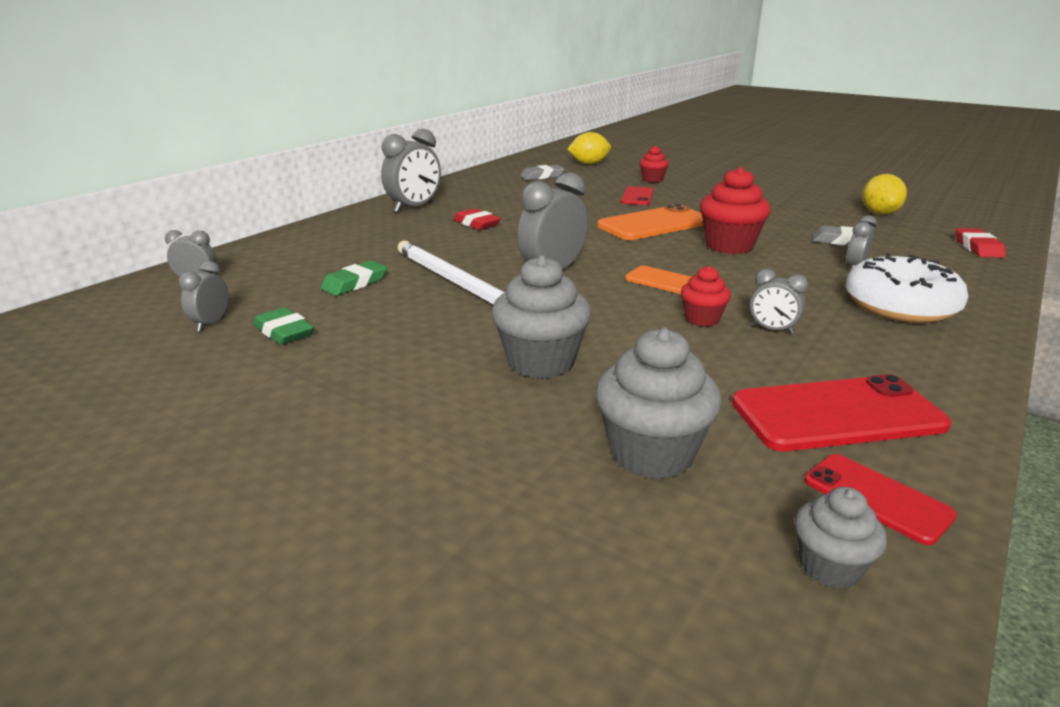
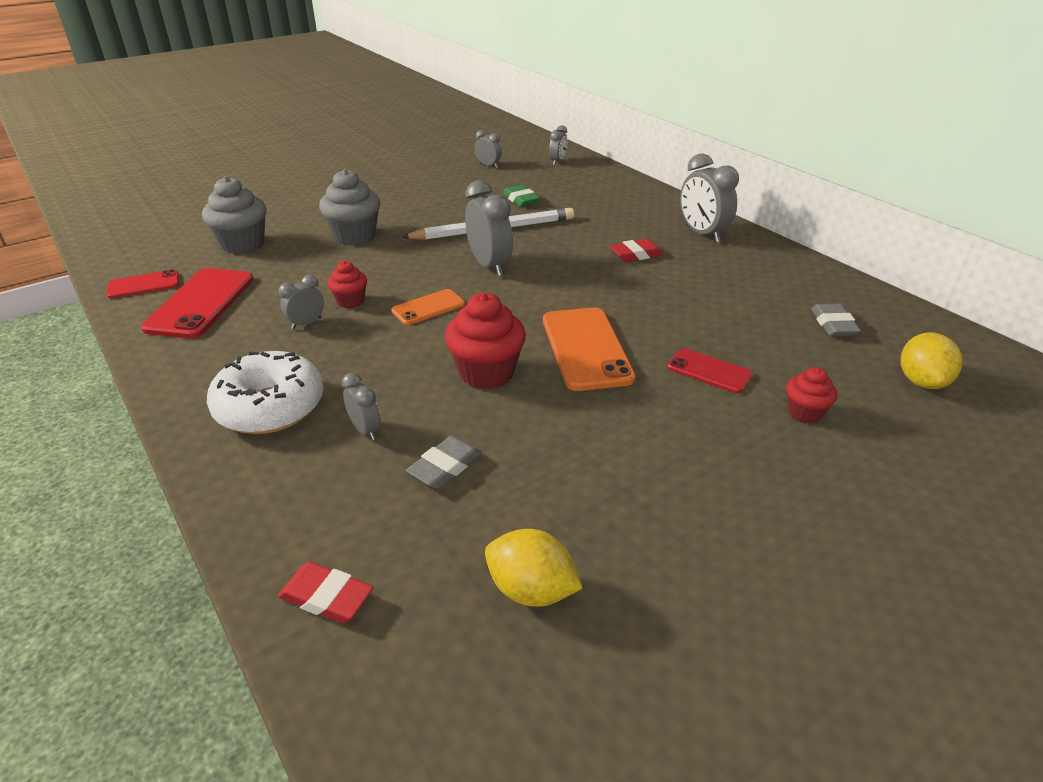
camera: 110 degrees right, 10 degrees up
green eraser [253,307,314,345] -> none
grey cupcake [795,487,887,589] -> none

